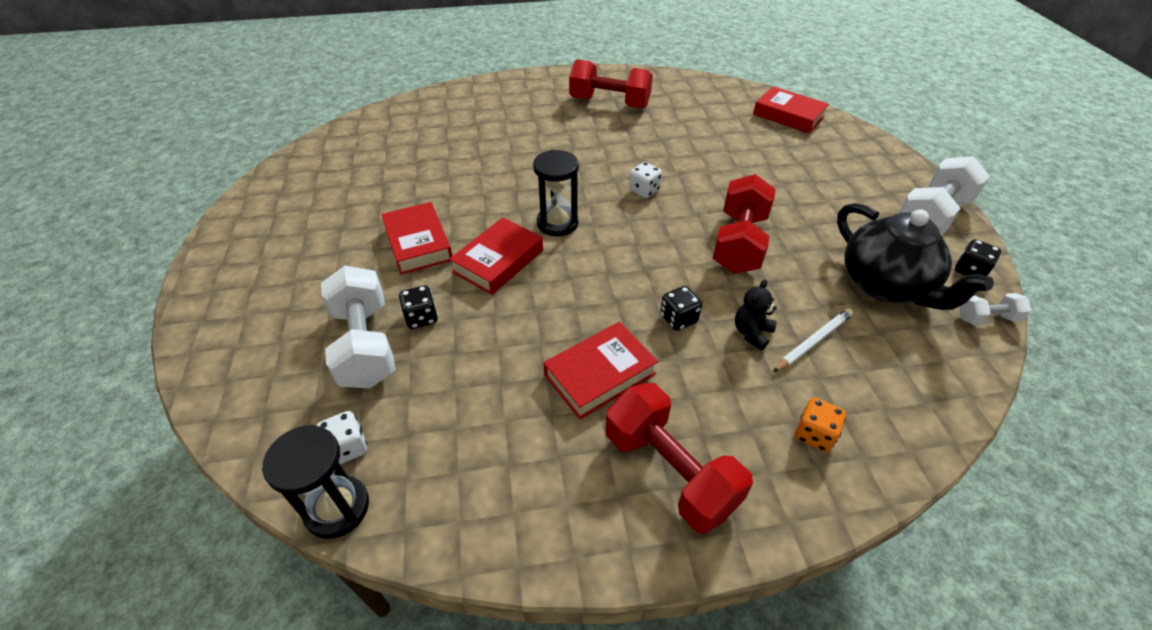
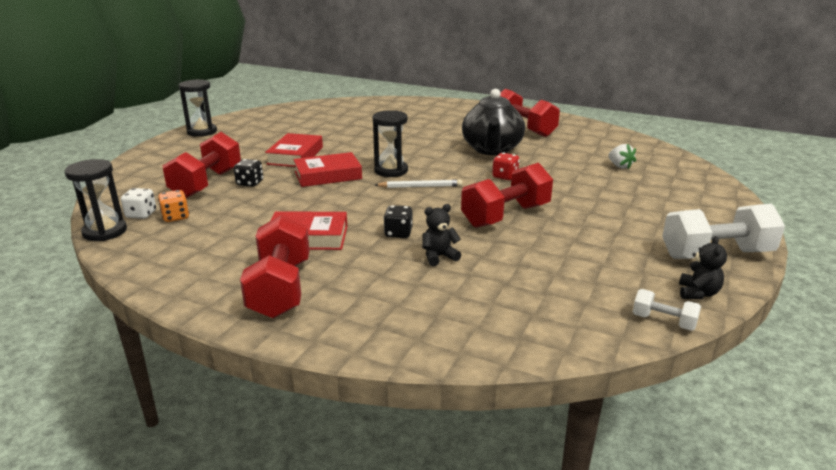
camera: 35 degrees right, 20 degrees down
white dumbbell [321,266,396,388] -> red dumbbell [163,132,241,198]
white dice [629,162,662,198] -> none
red book [753,86,829,133] -> none
white pencil [773,308,853,372] -> white pencil moved to [375,180,462,188]
orange dice [795,398,846,452] -> orange dice moved to [158,190,189,222]
black teapot [837,203,994,310] -> black teapot moved to [462,89,525,155]
black dice [955,239,1001,276] -> black teddy bear [679,236,727,299]
none -> black hourglass [179,79,217,137]
none -> red dice [492,153,519,180]
none -> white strawberry [608,144,636,169]

